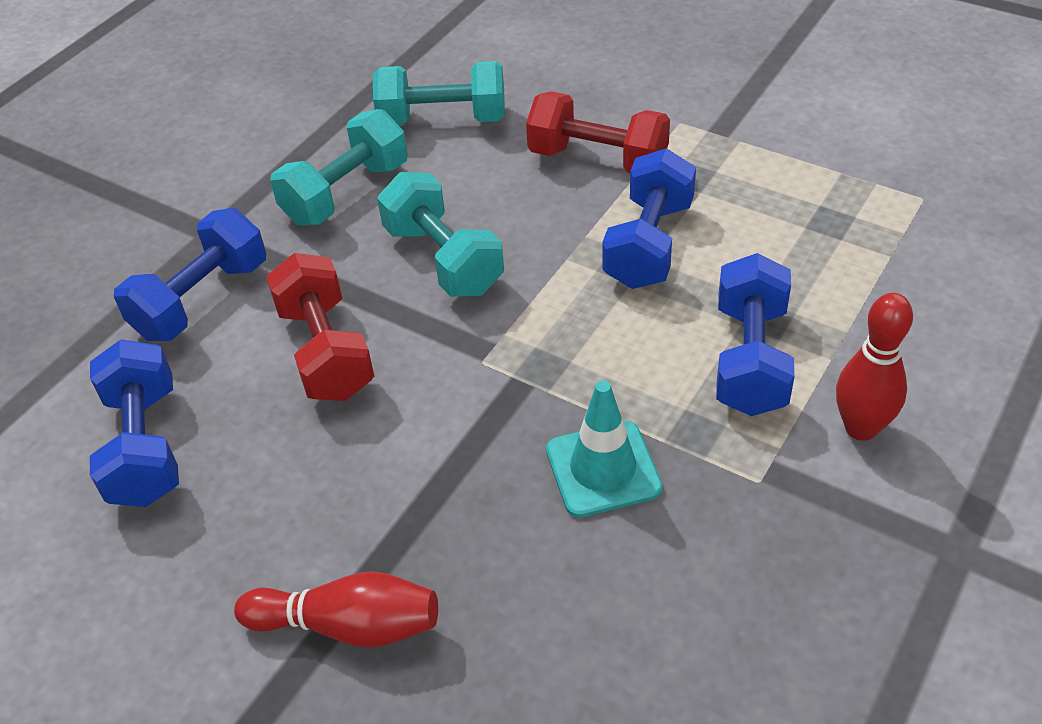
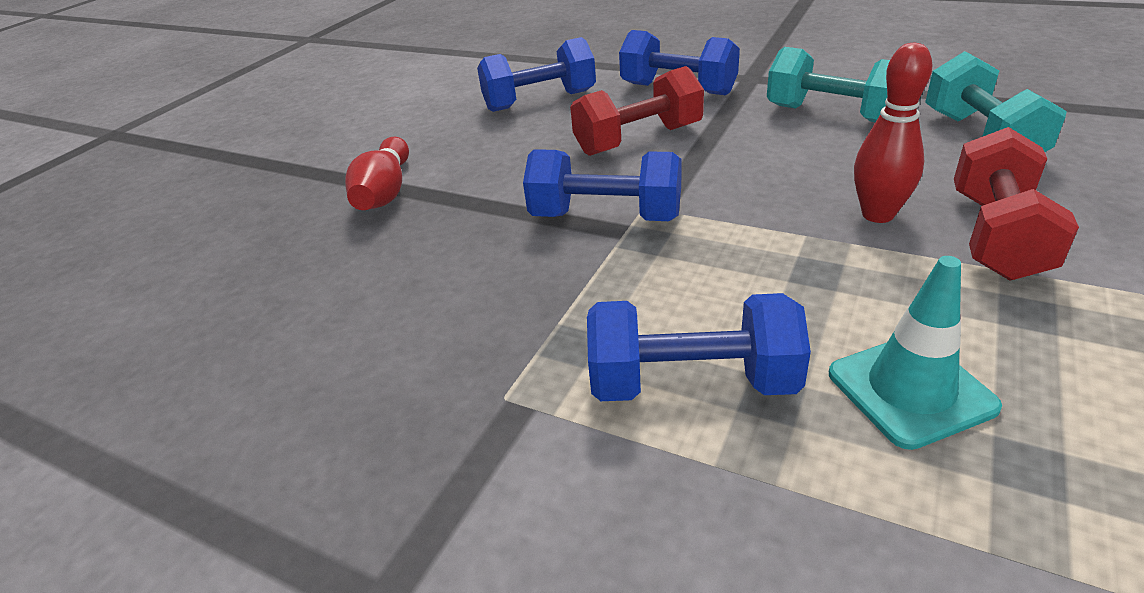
camera: 85 degrees right, 10 degrees down
turquoise dumbbell [377,172,504,297] -> none
turquoise traffic cone [546,381,662,518] -> turquoise traffic cone moved to [829,256,1002,450]
blue dumbbell [602,148,696,289] -> blue dumbbell moved to [523,149,682,221]
red bowling pin [836,293,913,441] -> red bowling pin moved to [854,43,932,223]

